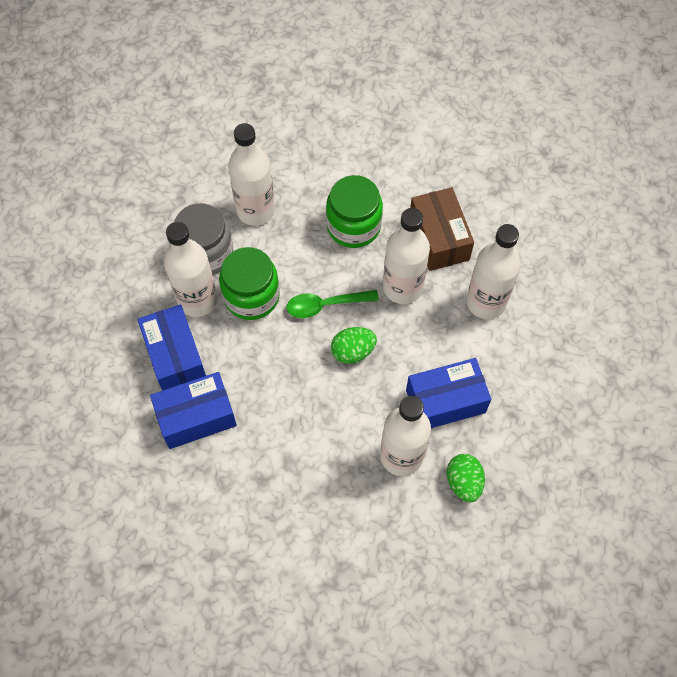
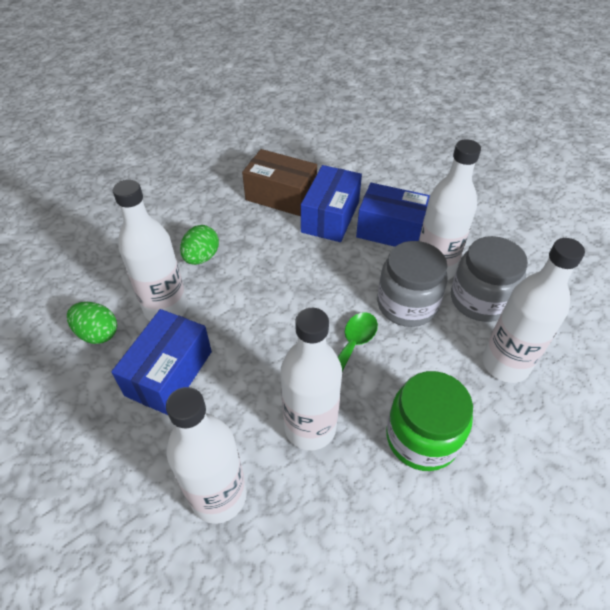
camera: 130 degrees right, 15 degrees down
green jar [219,247,280,320] -> grey jar [377,241,448,327]
green egg [331,327,377,364] -> green egg moved to [180,225,219,265]
brown box [410,187,474,271] -> brown box moved to [242,149,317,216]

